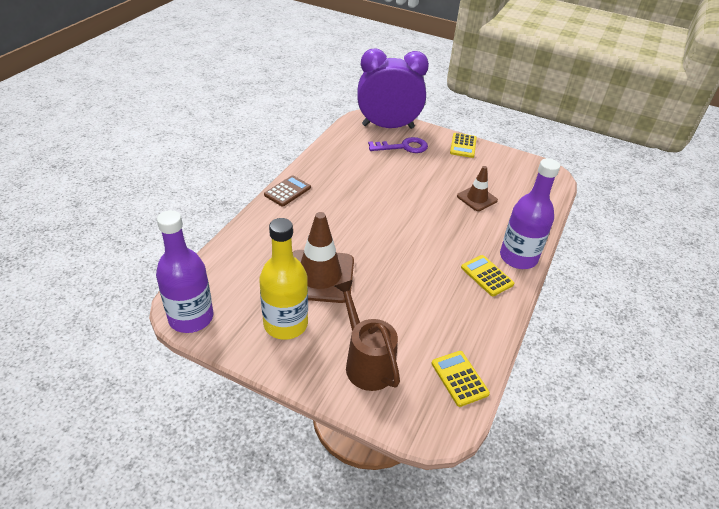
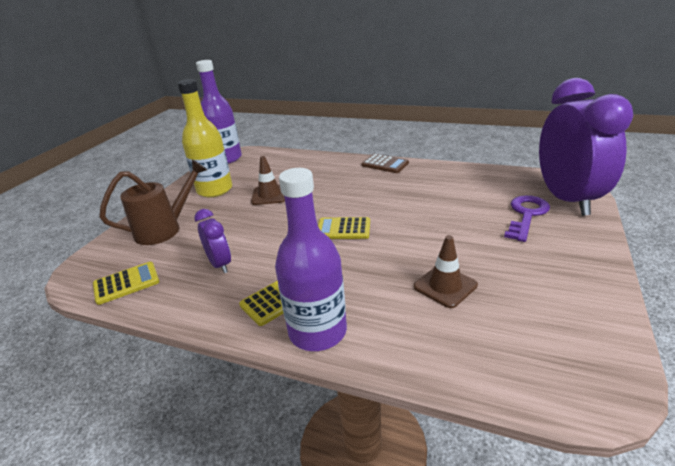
camera: 90 degrees right, 10 degrees down
brown traffic cone [293,212,354,303] -> brown traffic cone [251,156,285,205], size x0.56
purple key [368,137,428,153] -> purple key turned 135 degrees counterclockwise [504,195,550,242]
yellow calculator [450,133,477,158] -> yellow calculator moved to [318,217,370,239]
none -> purple clock [194,209,231,273]

